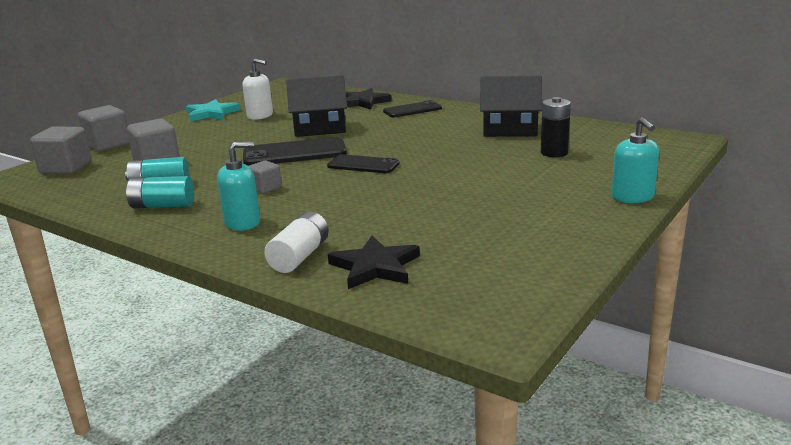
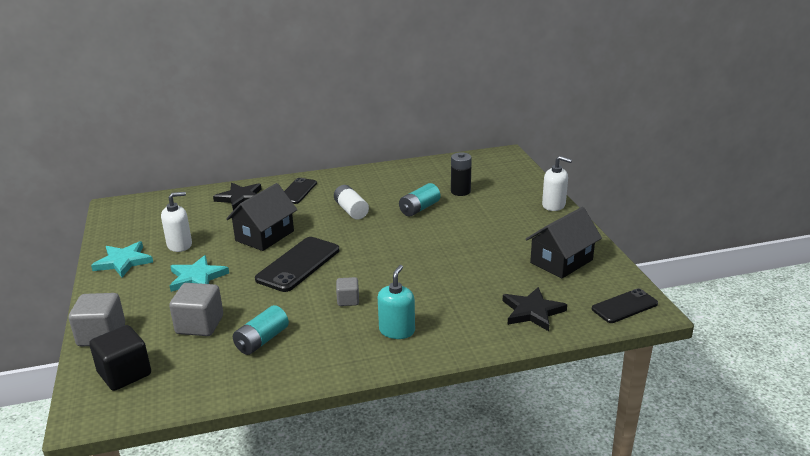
camera: 50 degrees left, 5 degrees up
grey cube [30,127,92,174] -> black cube [89,325,151,391]
turquoise battery [126,176,194,208] -> turquoise battery moved to [399,183,440,217]
white battery [264,211,329,273] -> white battery moved to [334,185,369,220]
black phone [327,154,400,173] -> black phone moved to [592,288,658,323]
black house [480,76,542,137] -> black house moved to [526,207,602,278]
turquoise soap dispenser [611,117,659,203] -> white soap dispenser [542,156,572,211]
none -> turquoise star [170,255,229,292]

